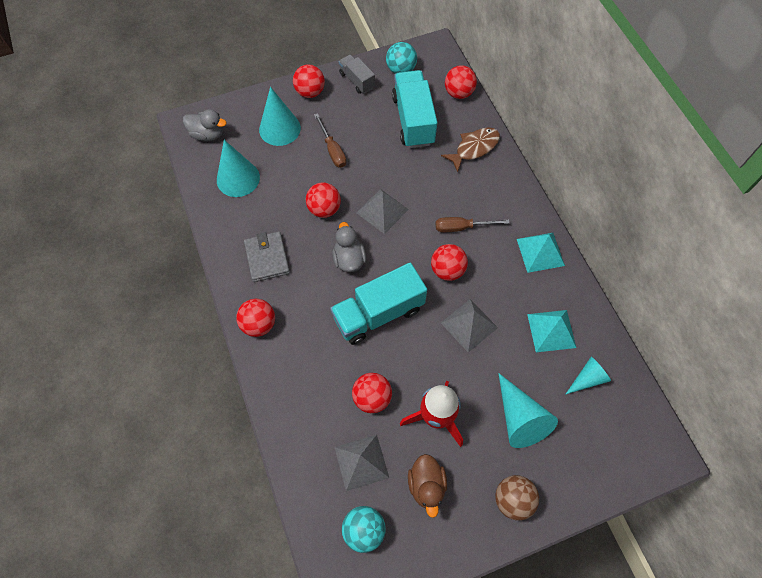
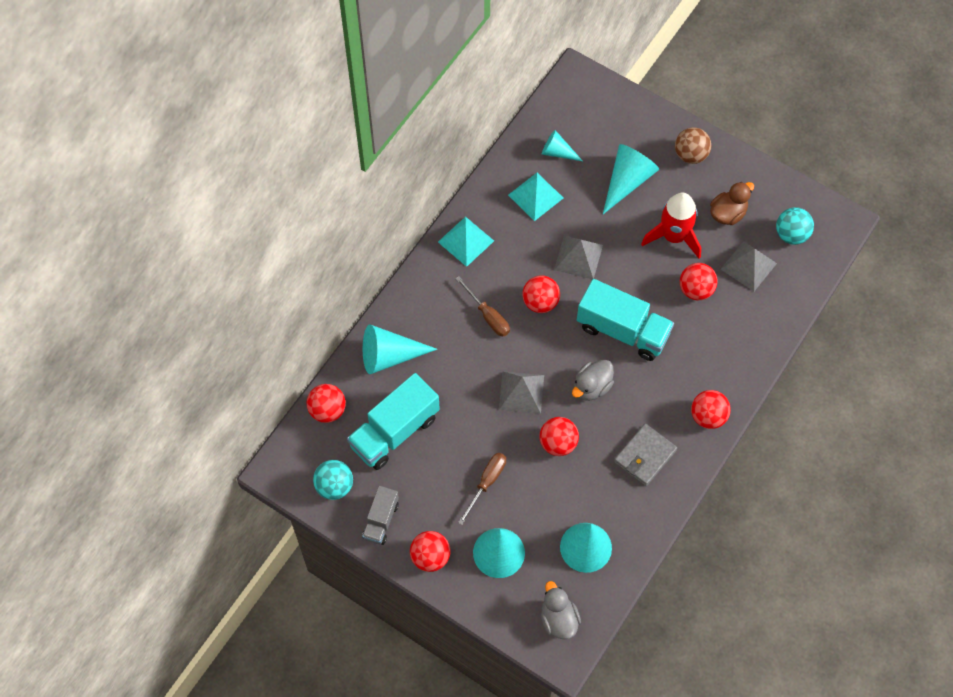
camera: 125 degrees left, 0 degrees up
brown fish [441,127,500,172] -> turquoise cone [363,325,437,374]

